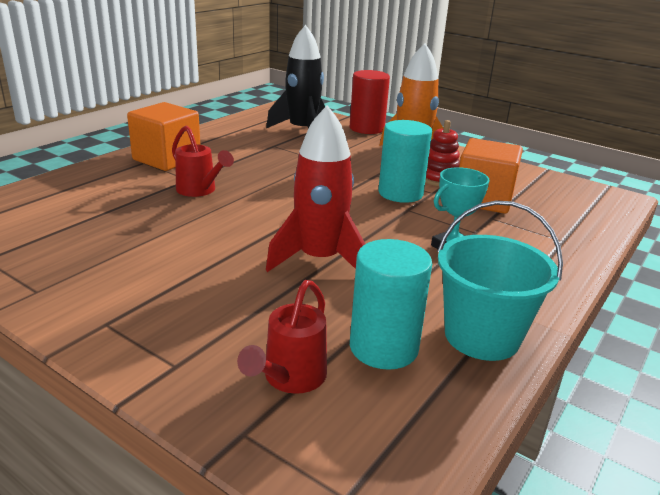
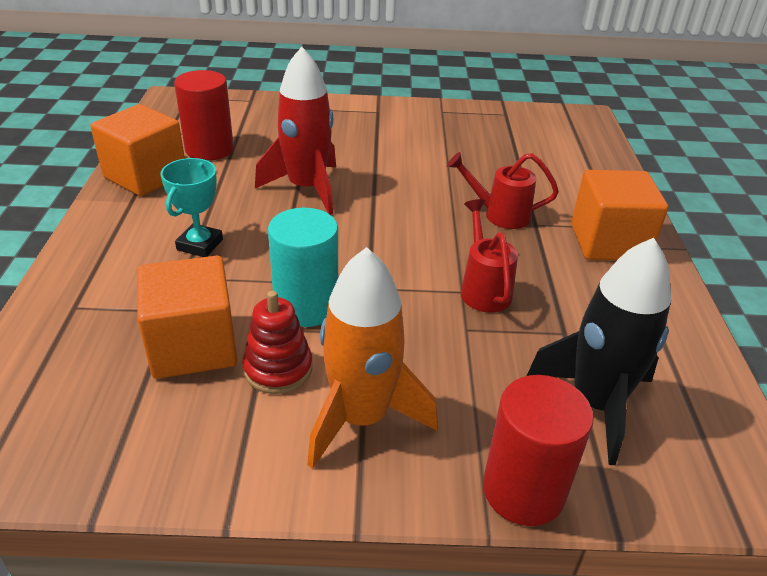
camera: 145 degrees right, 10 degrees up
red watering can [237,280,327,394] -> red watering can moved to [461,199,518,313]
turquoise cylinder [350,239,432,370] -> red cylinder [174,70,234,161]
turquoise bucket [437,200,563,361] -> orange cube [91,104,185,196]

